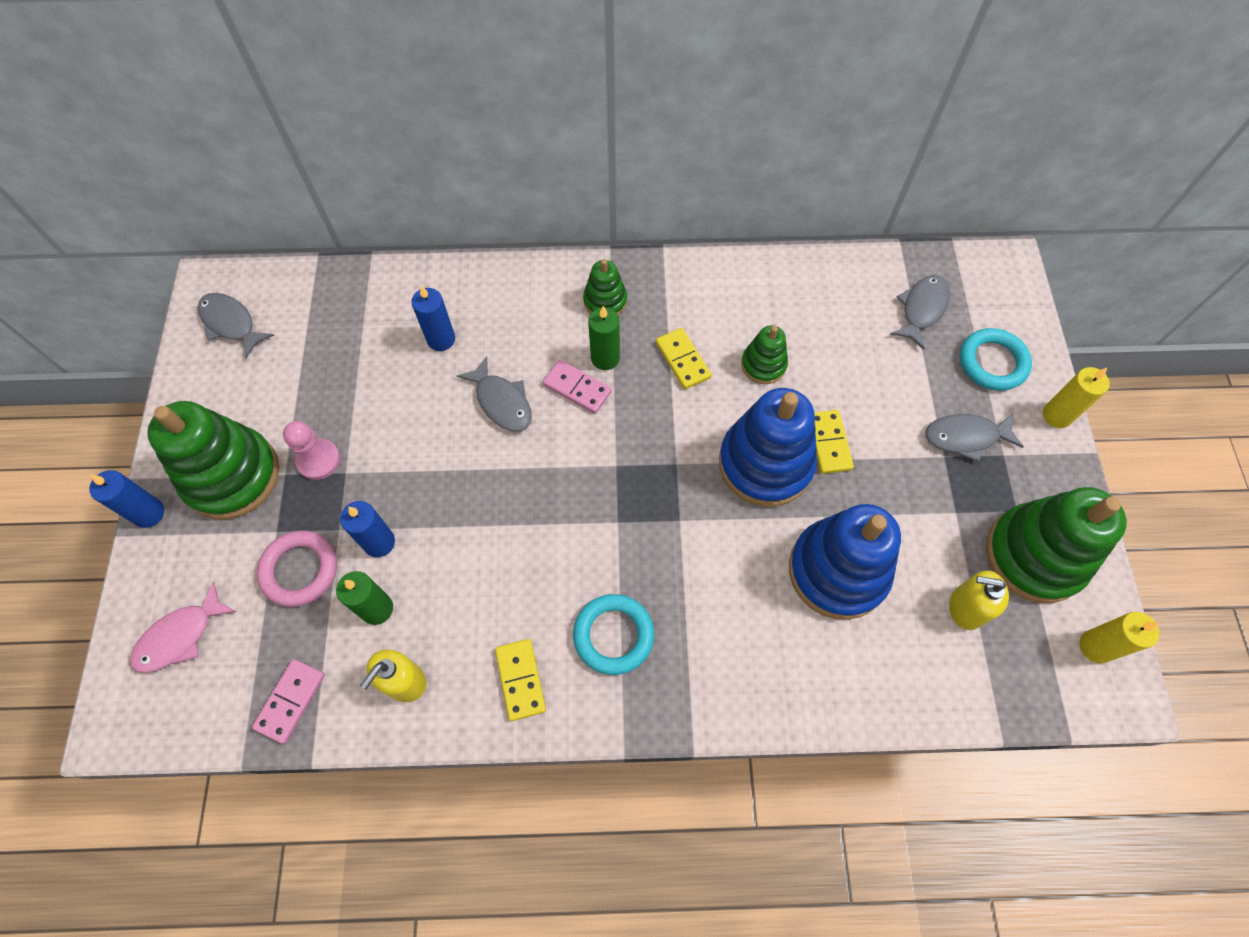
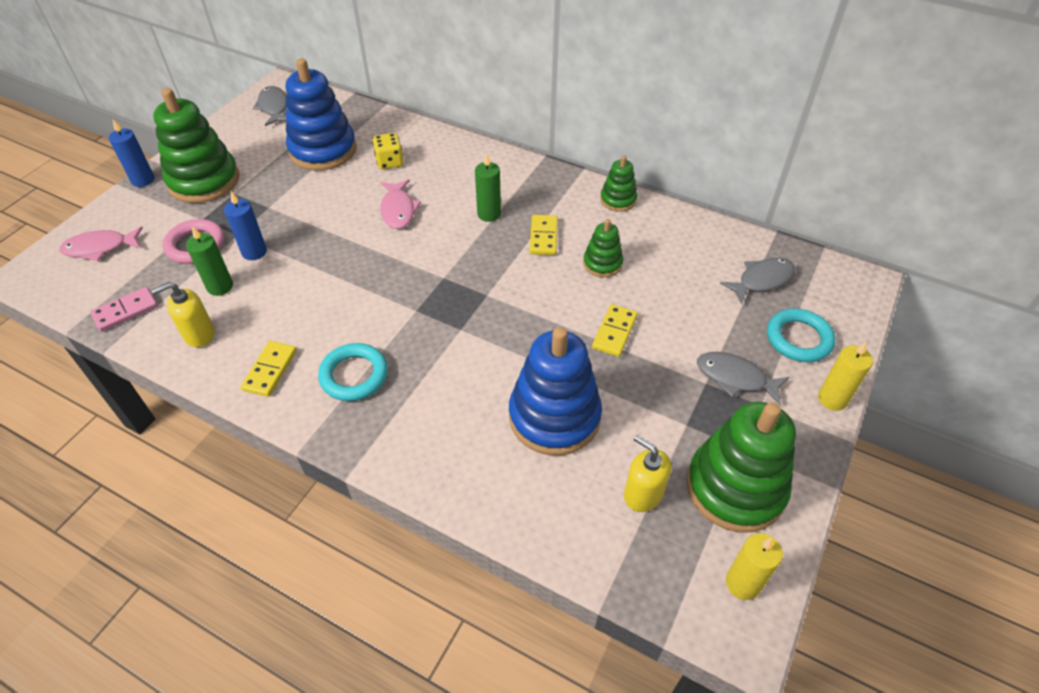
camera: 30 degrees right, 15 degrees down
pink pawn [283,421,340,480] -> none
blue candle [411,286,455,351] -> yellow dice [372,133,404,169]
grey fish [457,356,532,431] -> pink fish [380,179,421,229]
pink domino [543,360,612,414] -> none
green stacking toy [583,259,627,316] -> green stacking toy moved to [600,155,637,212]
blue stacking toy [719,388,817,507] -> blue stacking toy moved to [286,58,357,171]

